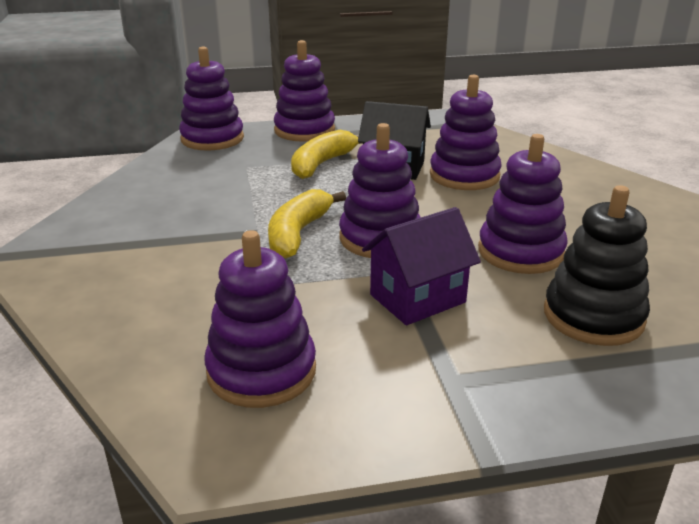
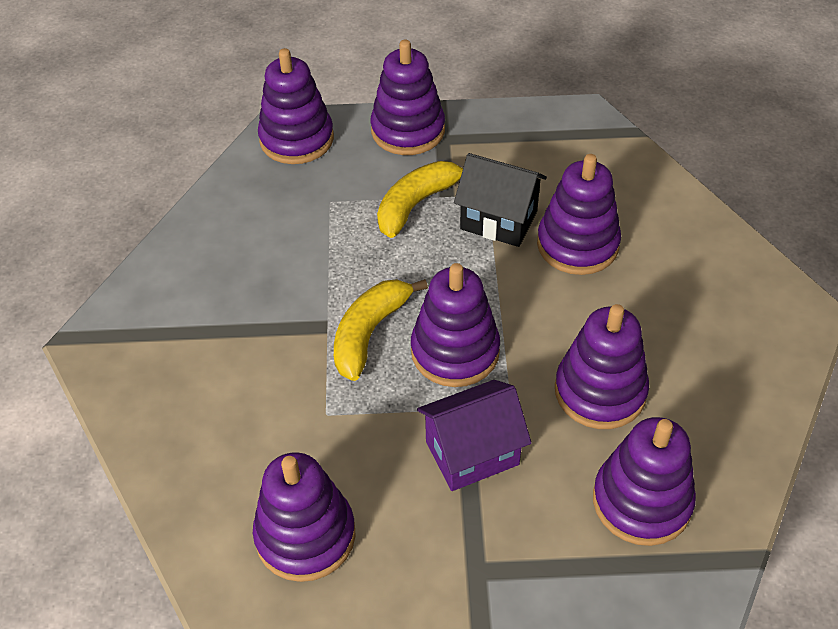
camera: 10 degrees right, 20 degrees up
black stacking toy [544,185,650,346] -> purple stacking toy [593,417,696,546]

